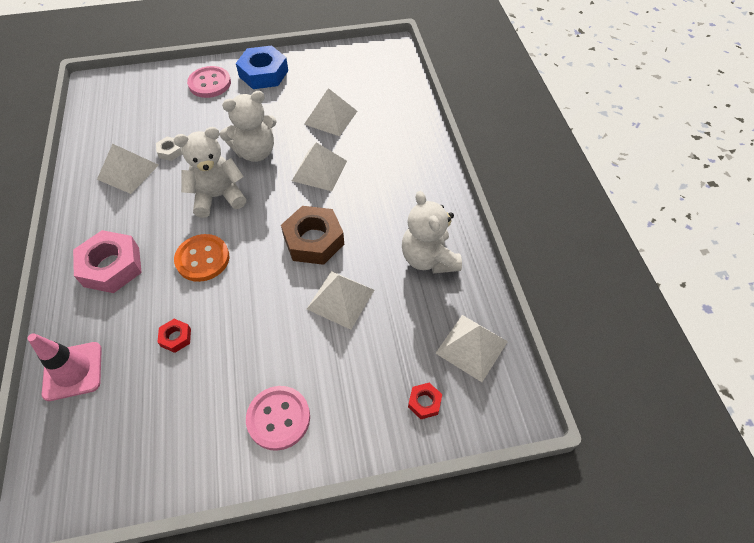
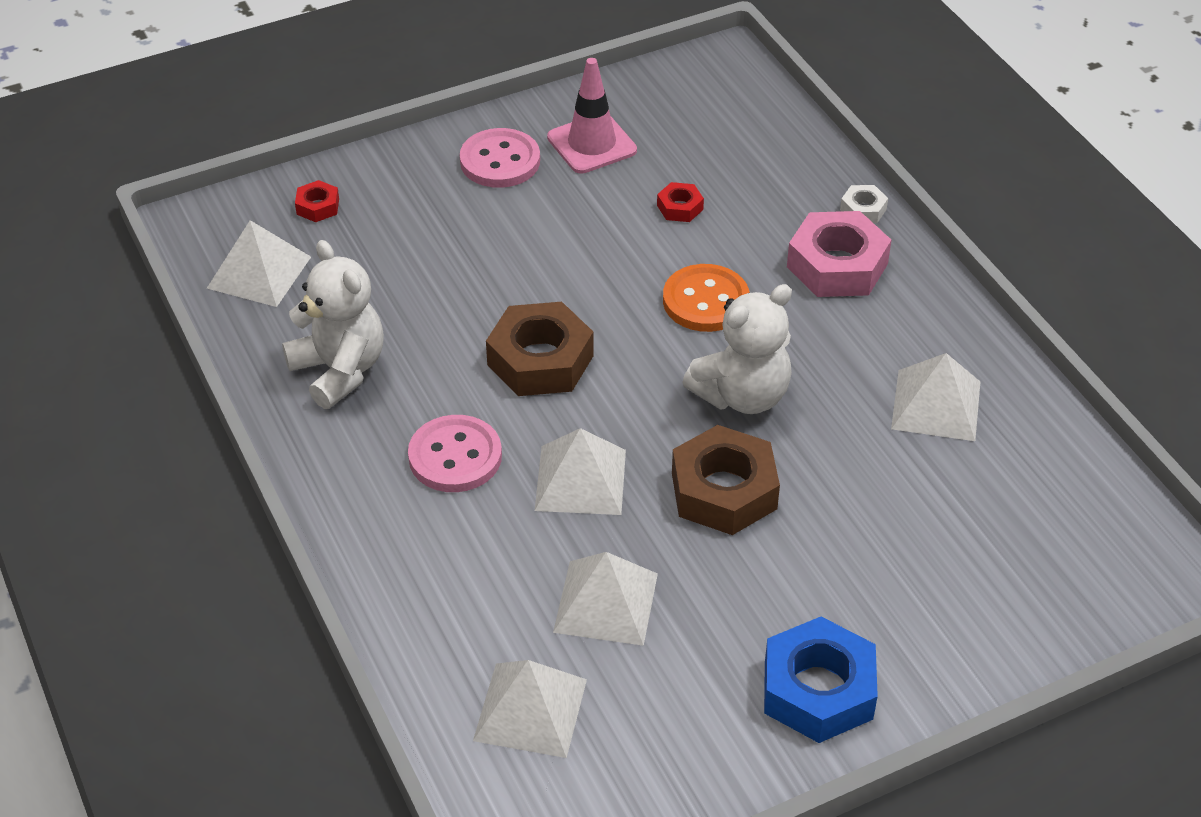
camera: 165 degrees right, 10 degrees down
pink traffic cone [27,333,102,401] -> pink traffic cone moved to [547,58,637,174]
white nut [156,137,182,161] -> white nut moved to [840,185,888,223]
pink button [187,66,231,98] -> pink button moved to [408,415,502,492]
white teddy bear [220,91,277,162] -> brown nut [672,425,780,535]
white pyramid [307,271,374,330] -> white pyramid moved to [473,660,587,758]

